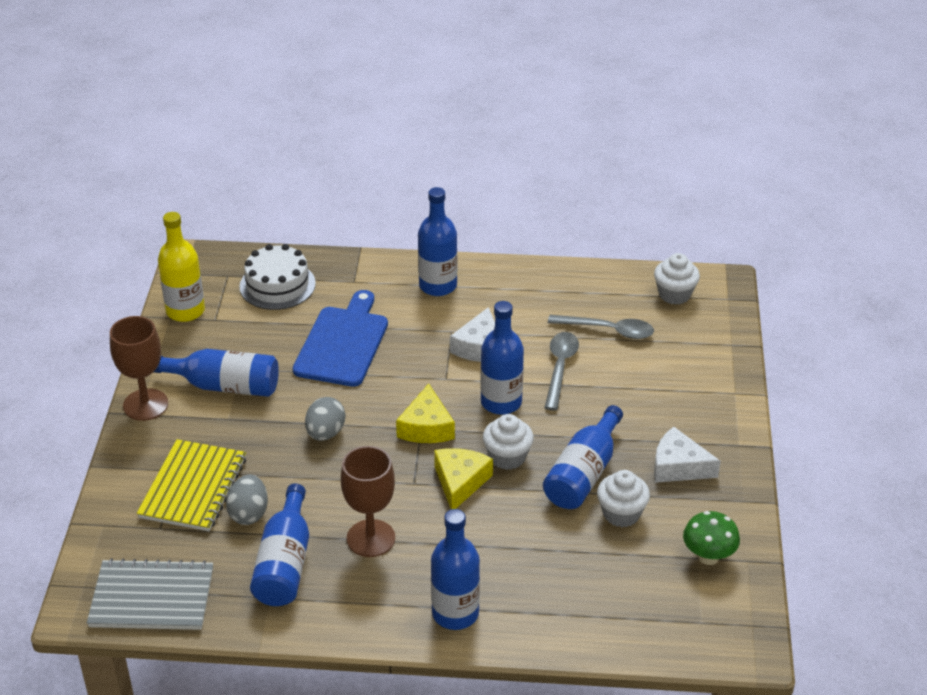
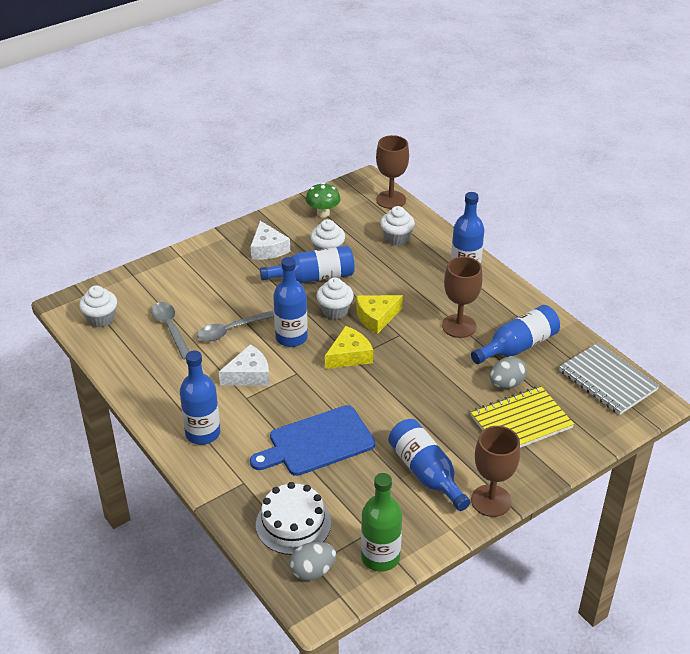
camera: 130 degrees left, 0 degrees up
yellow bottle [158,212,205,322] -> green bottle [361,473,402,572]
grey egg [305,397,345,441] -> grey egg moved to [289,542,337,581]
none -> brown goblet [376,135,409,209]
none -> white cupcake [380,206,415,245]

